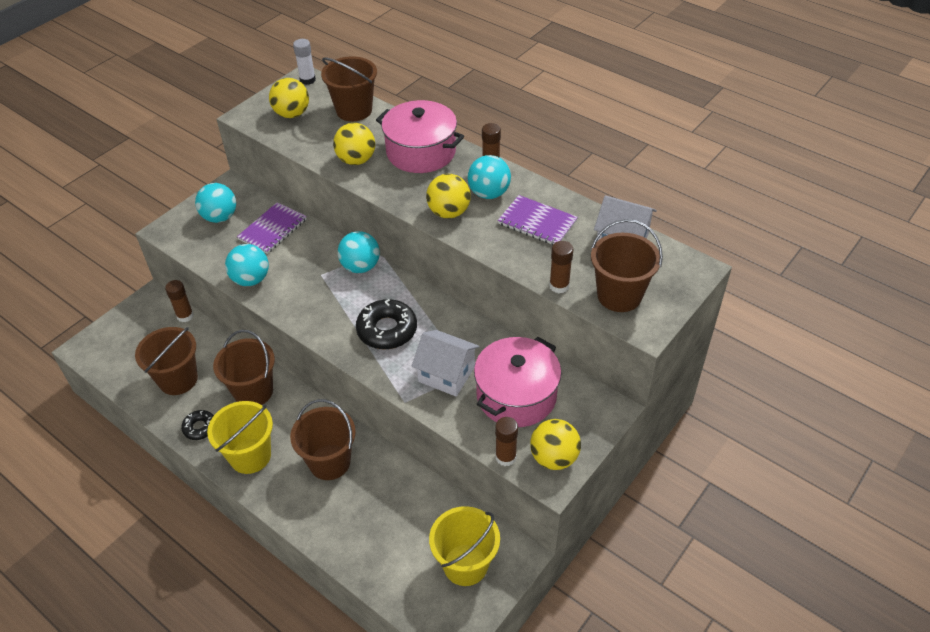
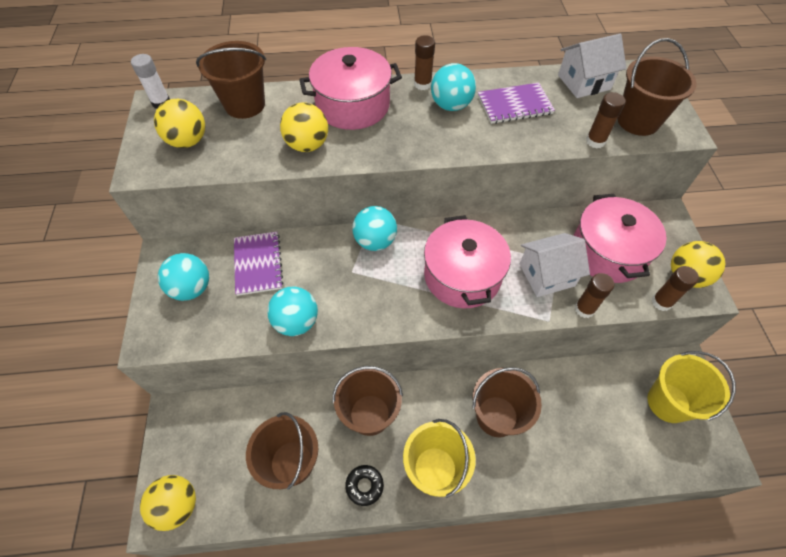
camera: 45 degrees left, 10 degrees up
brown glue stick [165,280,194,322] -> brown glue stick moved to [575,273,614,318]
black donut [356,299,417,349] -> pink pot [424,215,511,308]
yellow ball [426,174,471,218] -> yellow ball moved to [140,475,196,531]

